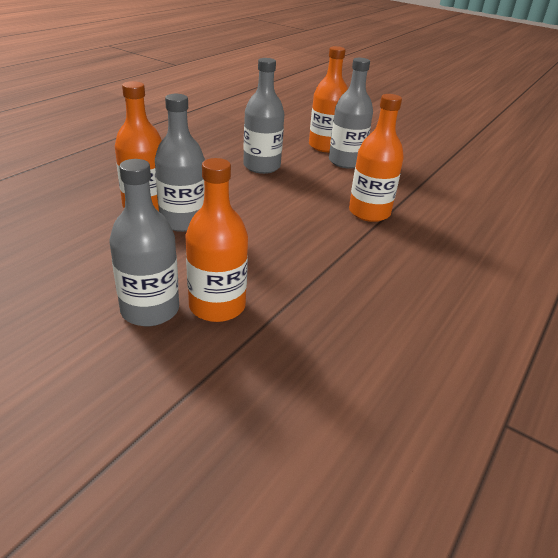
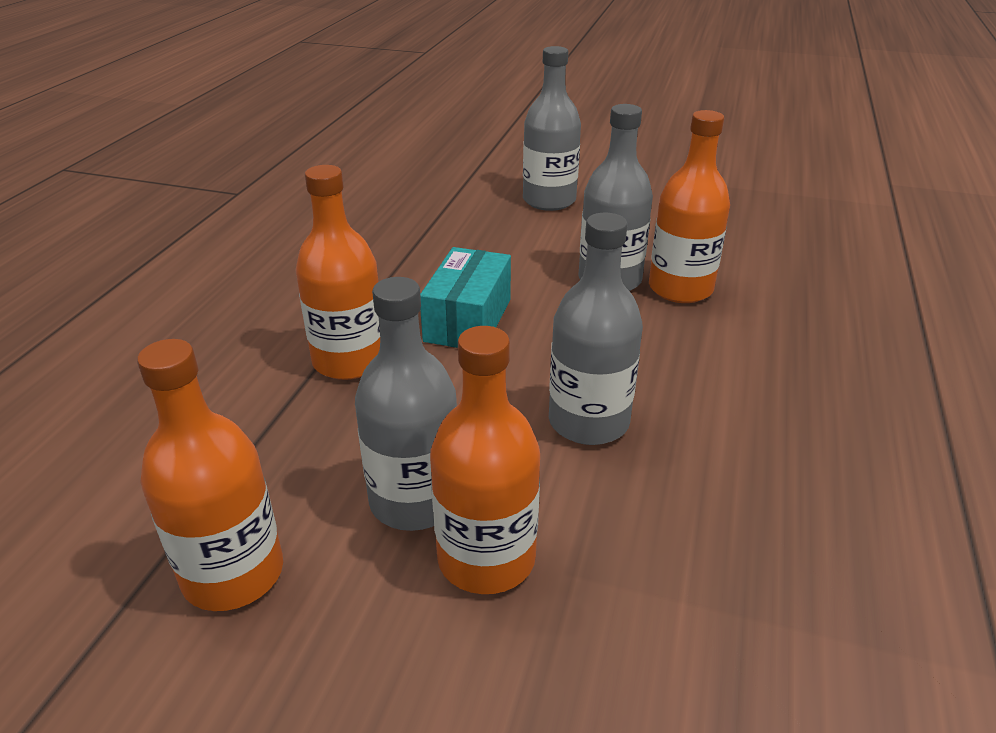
camera: 165 degrees right, 0 degrees up
orange bottle [185,158,248,322] -> orange bottle moved to [137,339,283,611]
none -> turquoise box [420,247,511,348]

